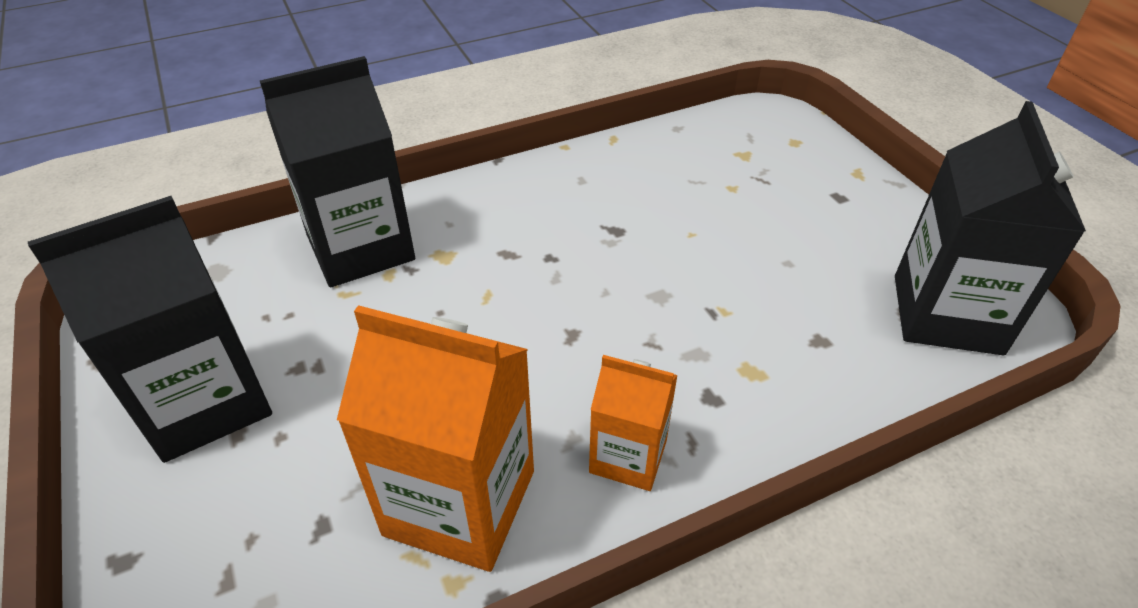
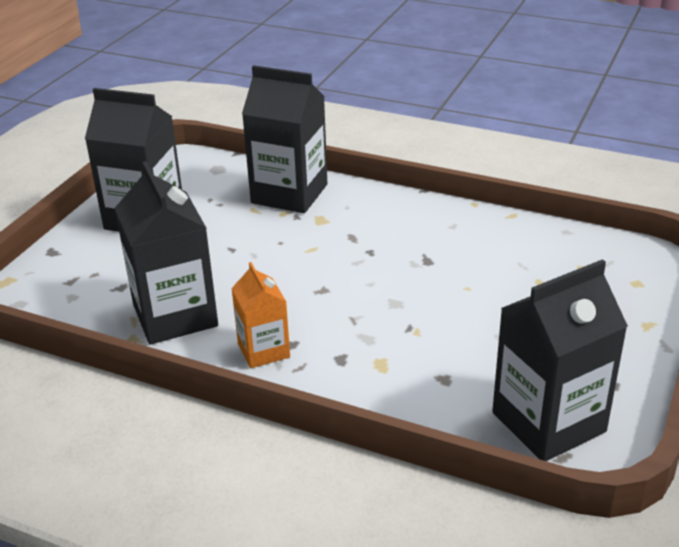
camera: 50 degrees right, 10 degrees down
orange carton [337,305,534,572] -> black carton [115,161,218,345]

